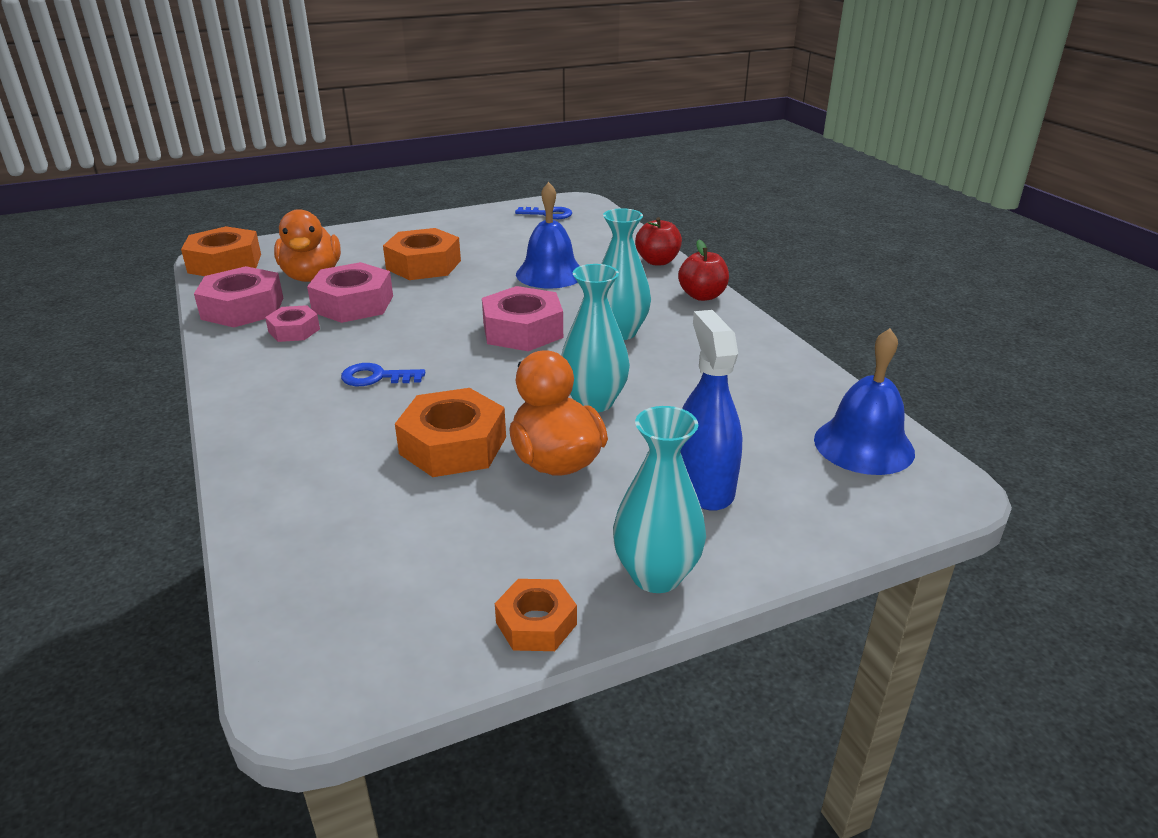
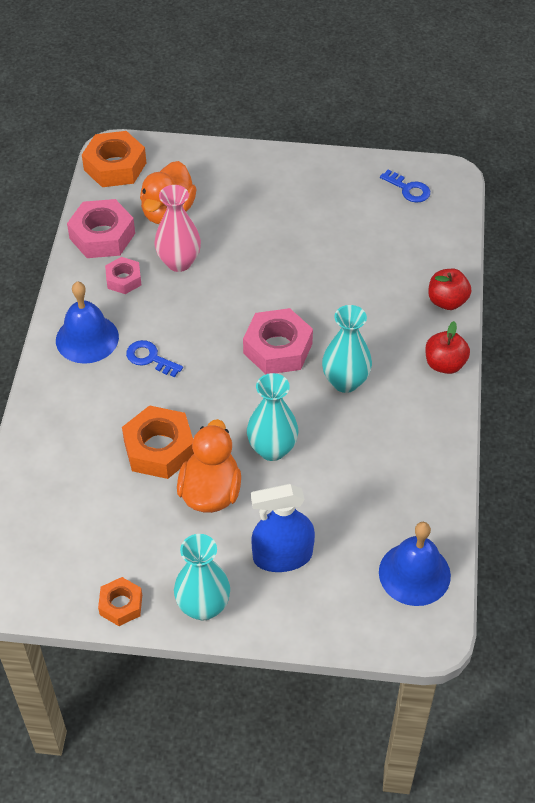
camera: 30 degrees right, 20 degrees up
pink nut [307,262,393,323] -> pink vase [154,185,201,272]
orange nut [383,228,461,280] -> none
blue bell [516,182,580,288] -> blue bell moved to [56,282,119,364]
blue spray bottle [680,310,742,511] -> blue spray bottle turned 120 degrees counterclockwise [251,484,315,572]

